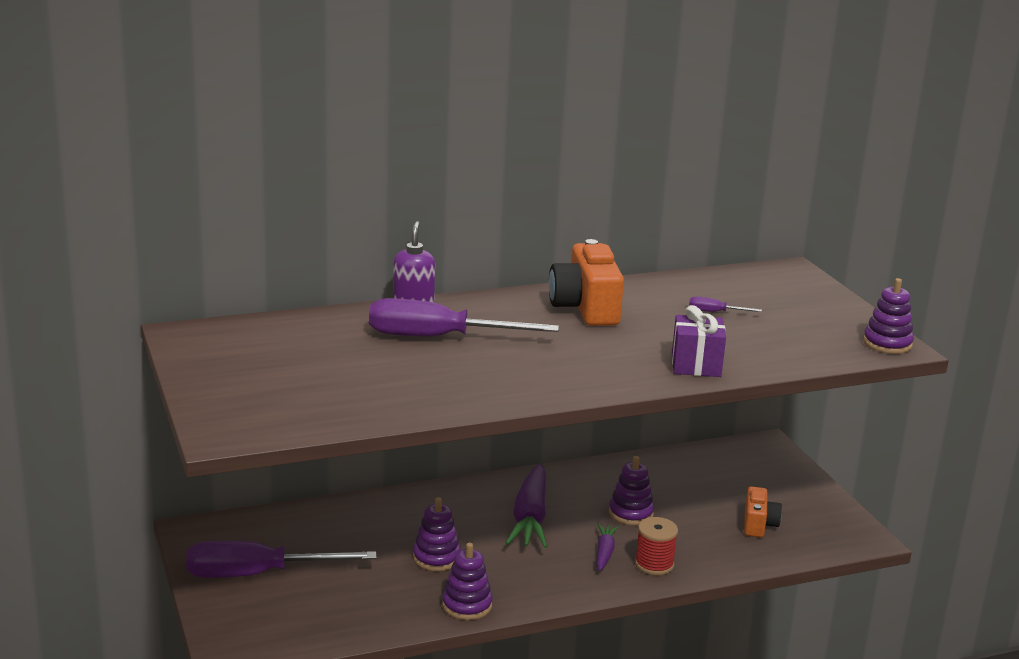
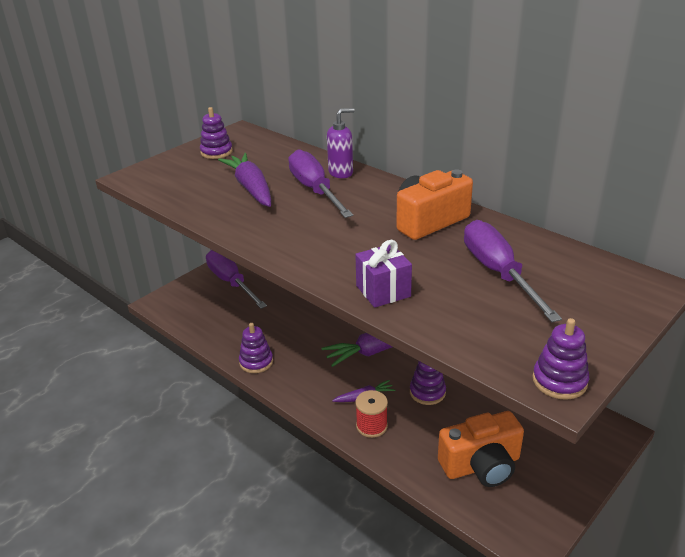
camera: 65 degrees right, 10 degrees up
purple stacking toy [413,497,461,571] -> purple stacking toy moved to [200,107,233,159]
purple screwdriver [689,297,762,312] -> purple screwdriver [464,220,562,322], size x2.46
orange camera [744,486,782,537] -> orange camera [438,411,524,487], size x1.75
none -> purple carrot [218,153,271,207]

